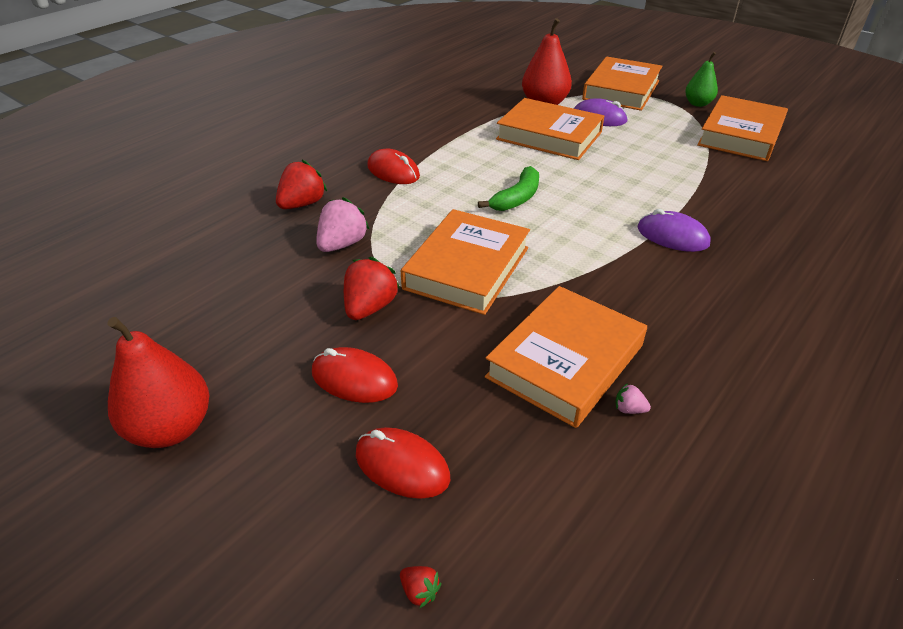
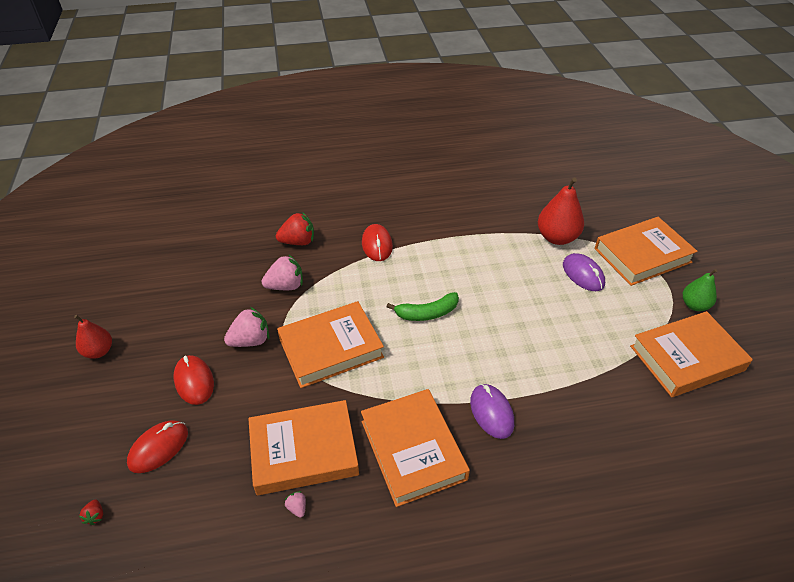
camera: 40 degrees right, 5 degrees up
red pear [108,317,209,448] -> red pear [74,315,112,359], size x0.63
red strawberry [344,257,400,320] -> pink strawberry [224,307,269,347]
red mouse [356,427,451,499] -> red mouse turned 60 degrees clockwise [127,420,188,473]
orange book [496,98,604,160] -> orange book moved to [361,389,470,507]

